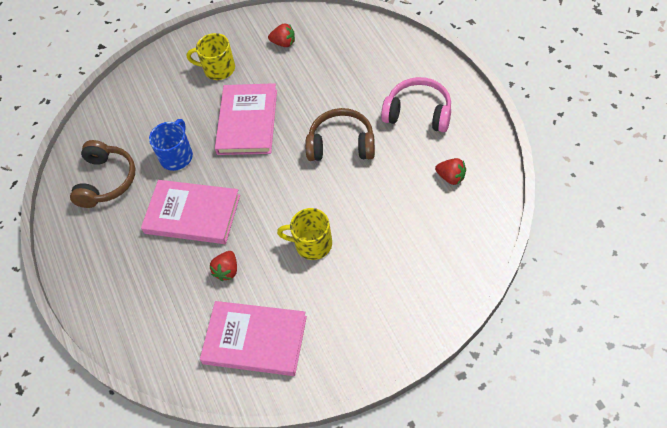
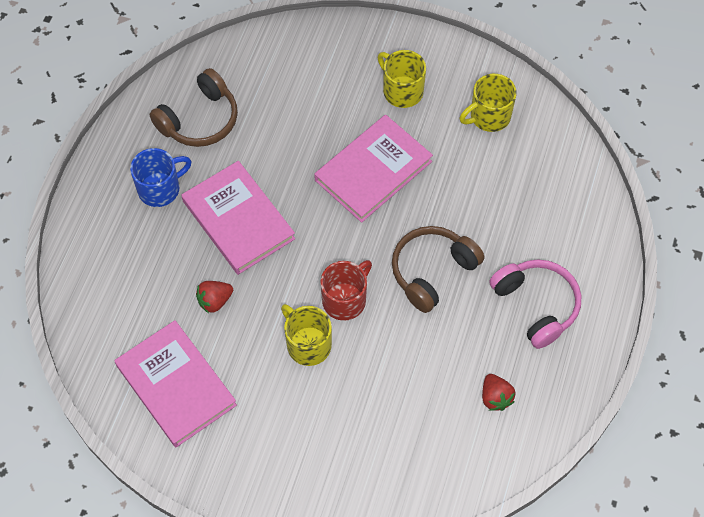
camera: 35 degrees right, 5 degrees up
blue mug [149,119,193,171] -> blue mug moved to [130,148,192,207]
red strawberry [268,24,295,47] -> yellow mug [460,74,517,132]
brown headphones [305,108,375,161] -> brown headphones turned 90 degrees counterclockwise [392,226,484,313]
none -> red mug [321,260,372,321]

